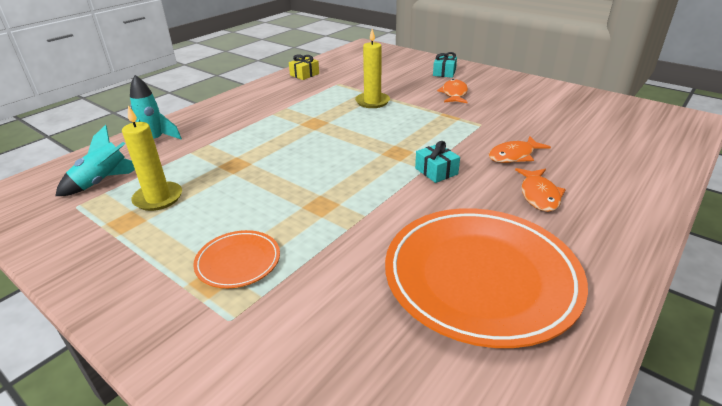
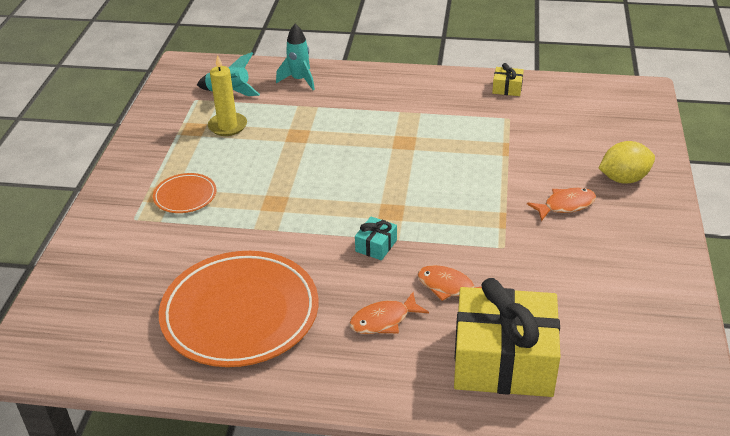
camera: 60 degrees right, 5 degrees up
yellow candle [355,29,390,108] -> none
turquoise gift [433,52,457,78] -> yellow lemon [599,141,655,184]
none -> yellow gift [454,278,561,397]

